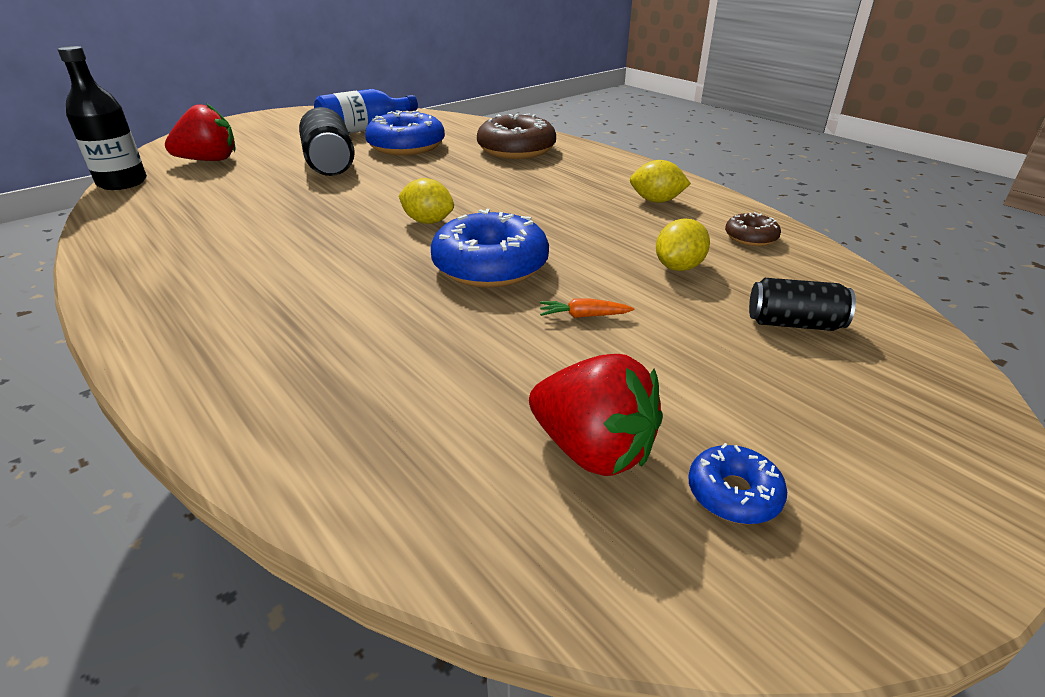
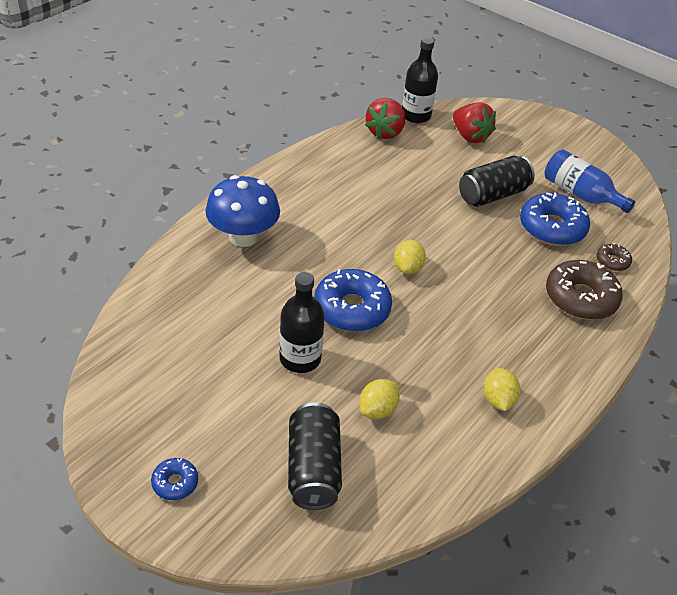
camera: 75 degrees right, 10 degrees up
red strawberry [529,354,663,476] -> red strawberry moved to [365,98,406,139]
orange carrot [540,298,634,318] -> black bottle [279,272,325,373]
yellow lemon [656,218,710,271] -> yellow lemon turned 75 degrees counterclockwise [359,379,400,419]
blue donut [688,443,787,524] -> blue donut moved to [151,458,198,500]
brown donut [725,212,781,246] -> brown donut moved to [596,243,632,271]
black can [749,278,856,331] -> black can [288,402,342,510], size x1.62
none -> blue mushroom [205,175,280,247]

